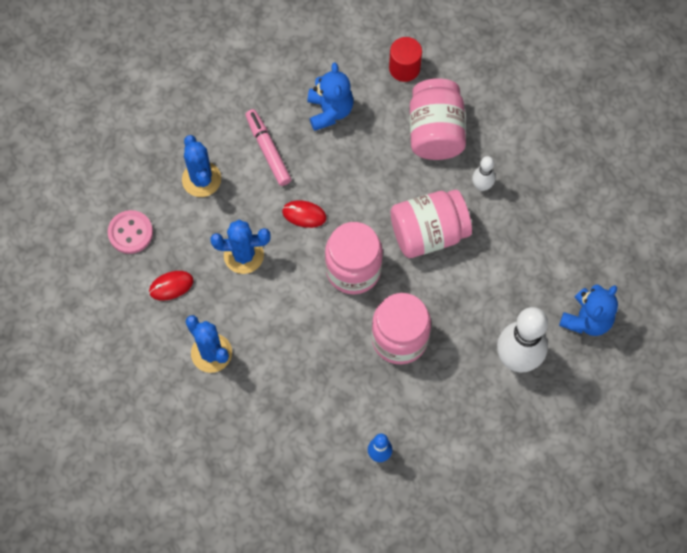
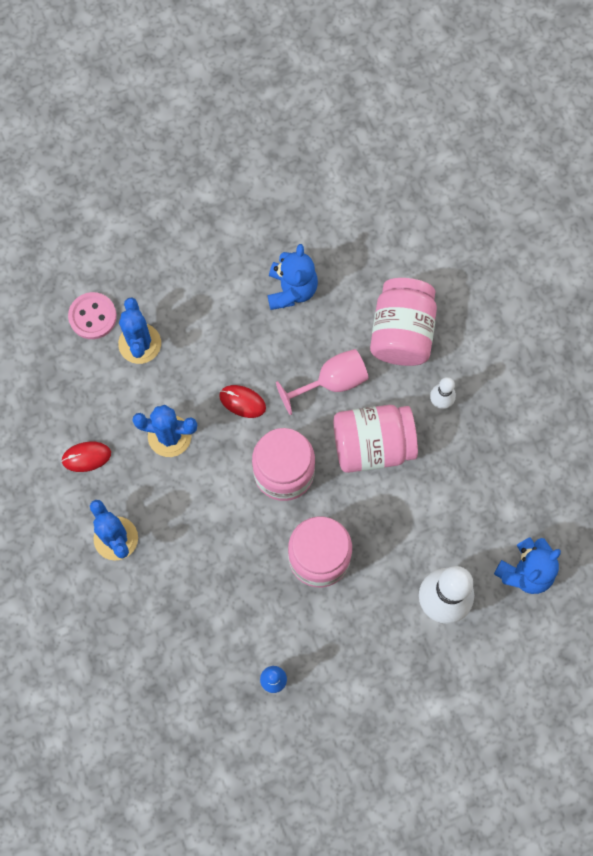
camera: 10 degrees right, 5 degrees up
pink button [108,210,153,254] -> pink button moved to [68,292,117,339]
pink marker [245,109,291,186] -> none
red cylinder [389,37,422,82] -> none
none -> pink goblet [276,349,369,415]

